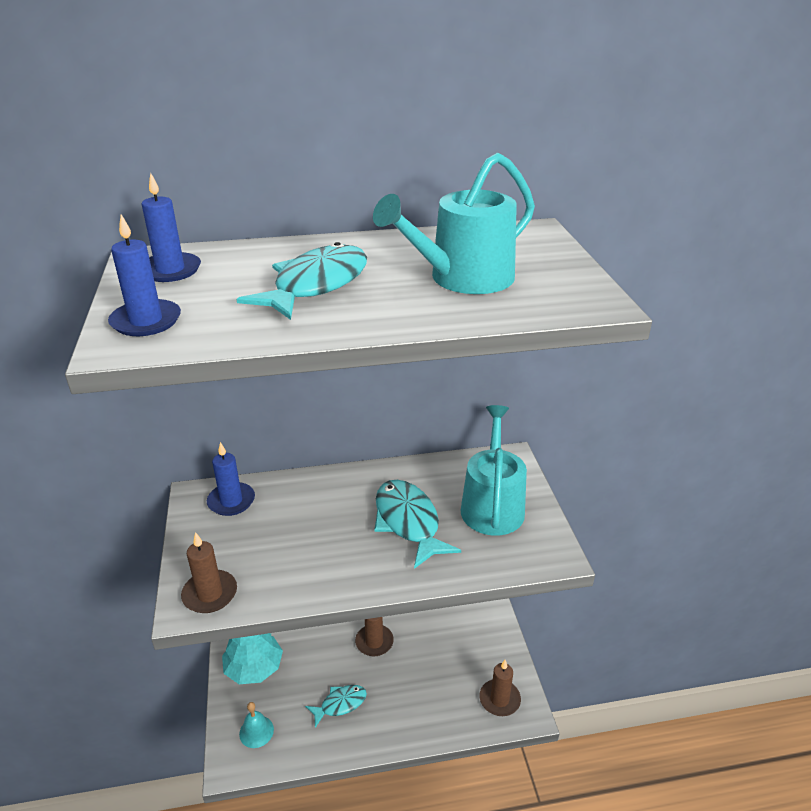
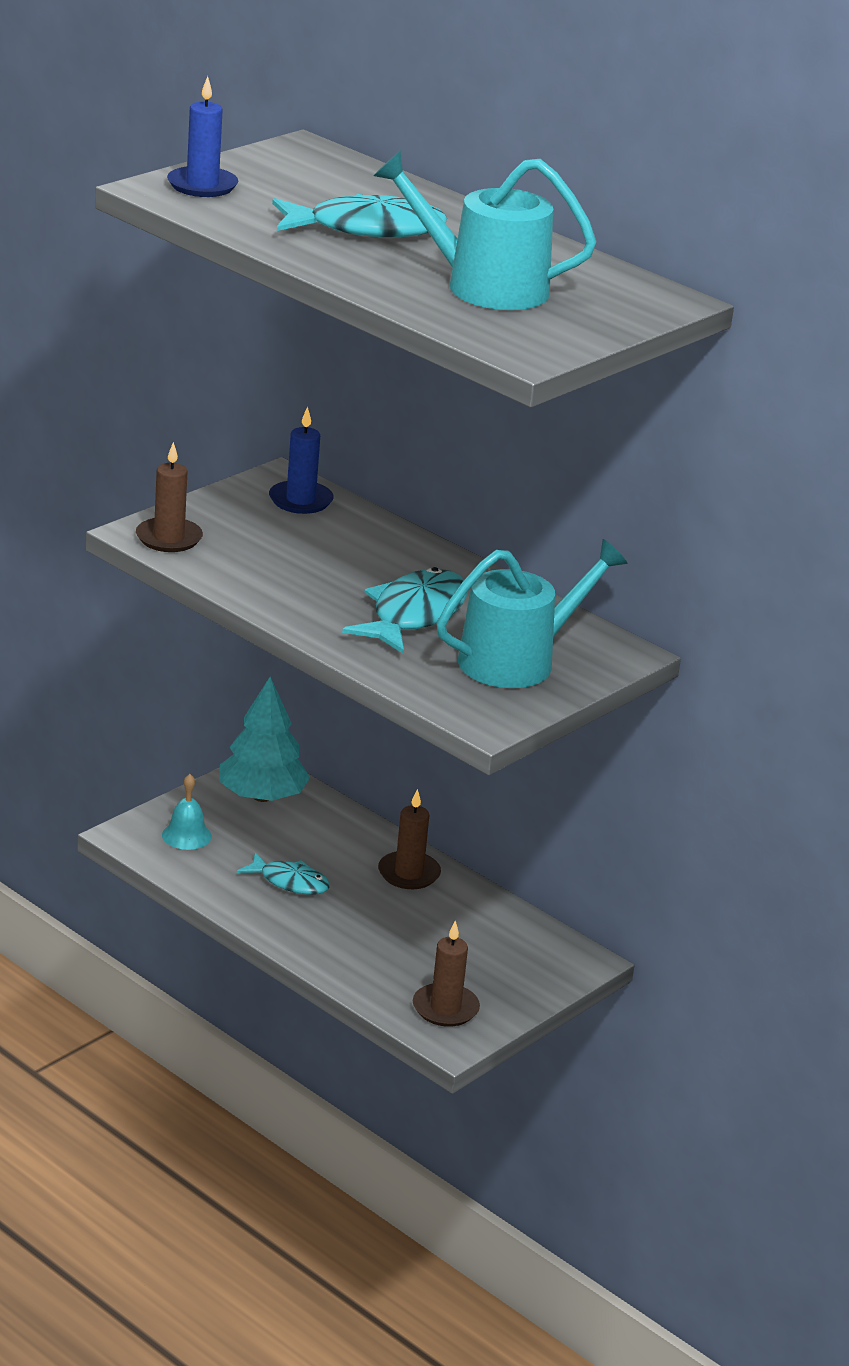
camera: 50 degrees right, 5 degrees down
blue candle [142,172,201,282] -> none

